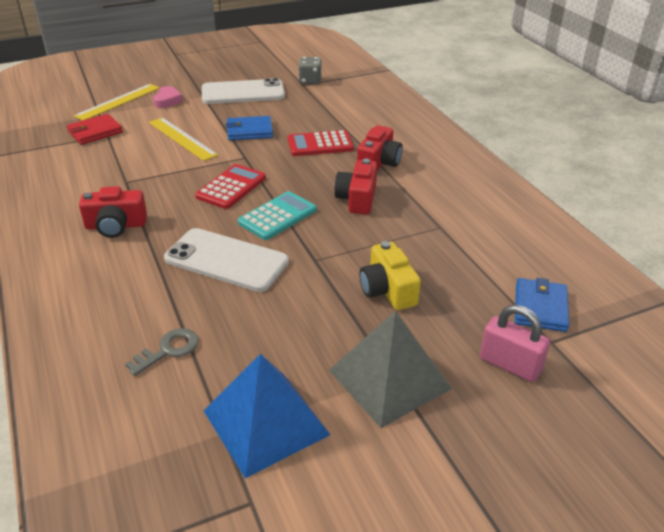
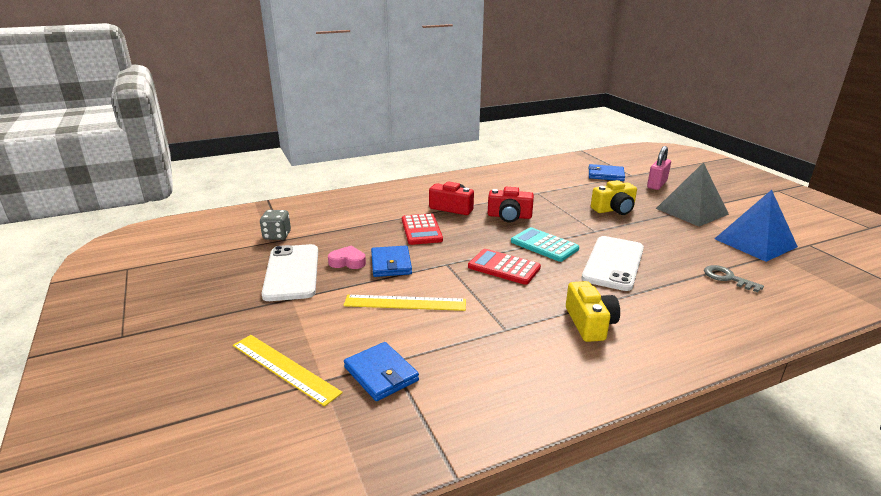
camera: 90 degrees left, 10 degrees down
red wallet [67,114,123,145] -> blue wallet [344,342,419,401]
red camera [79,186,147,238] -> yellow camera [566,281,620,342]
yellow ruler [149,117,218,161] -> yellow ruler turned 45 degrees clockwise [343,295,466,311]
pink heart [153,86,183,108] -> pink heart moved to [328,246,366,269]

